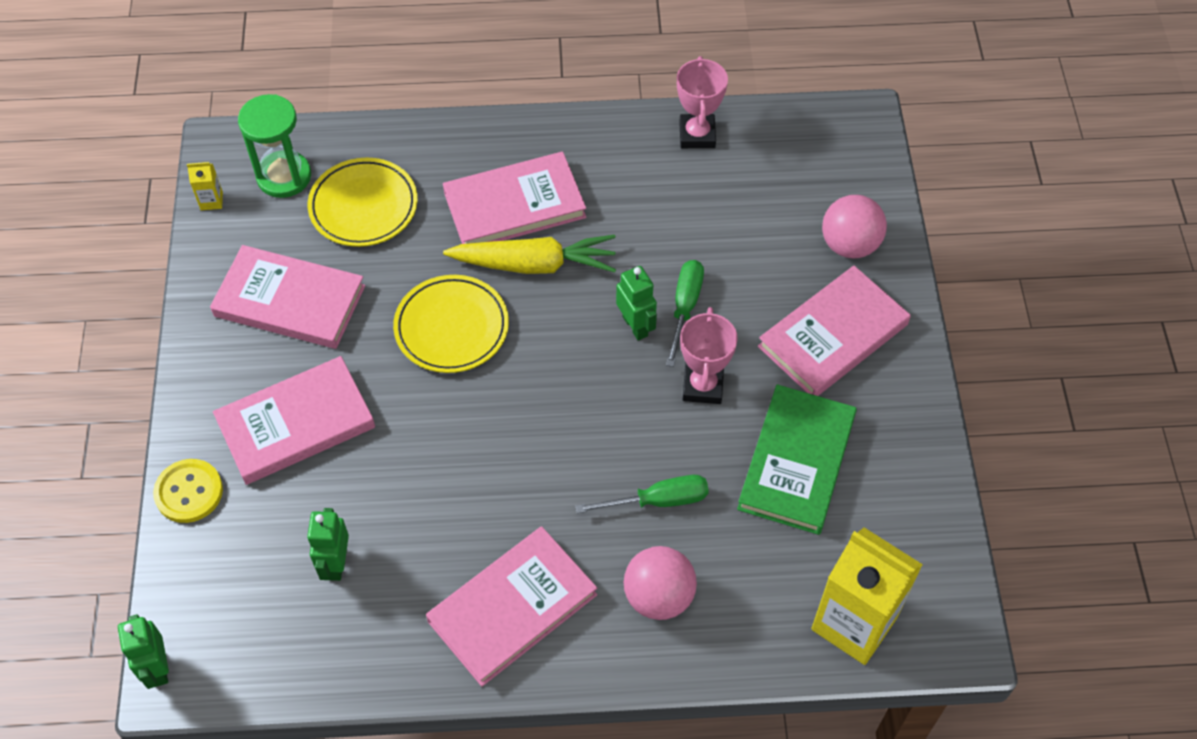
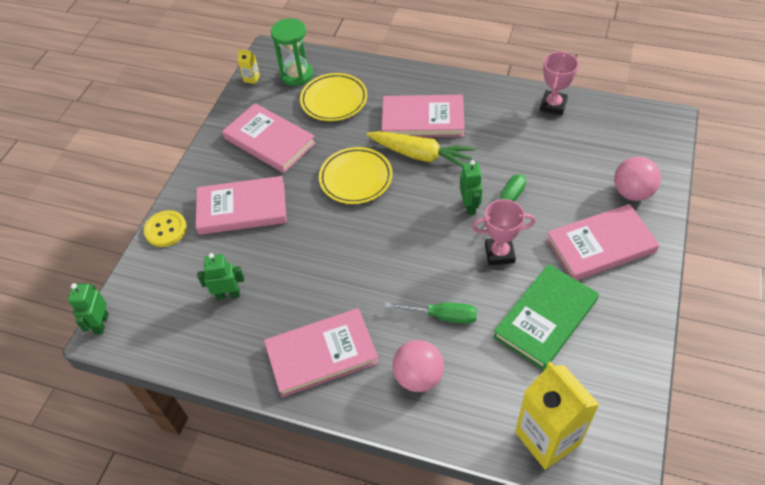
camera: 25 degrees right, 5 degrees down
green robot [307,508,349,581] -> green robot turned 60 degrees clockwise [197,253,244,300]
pink trophy [680,307,738,404] -> pink trophy turned 60 degrees clockwise [472,199,535,265]

